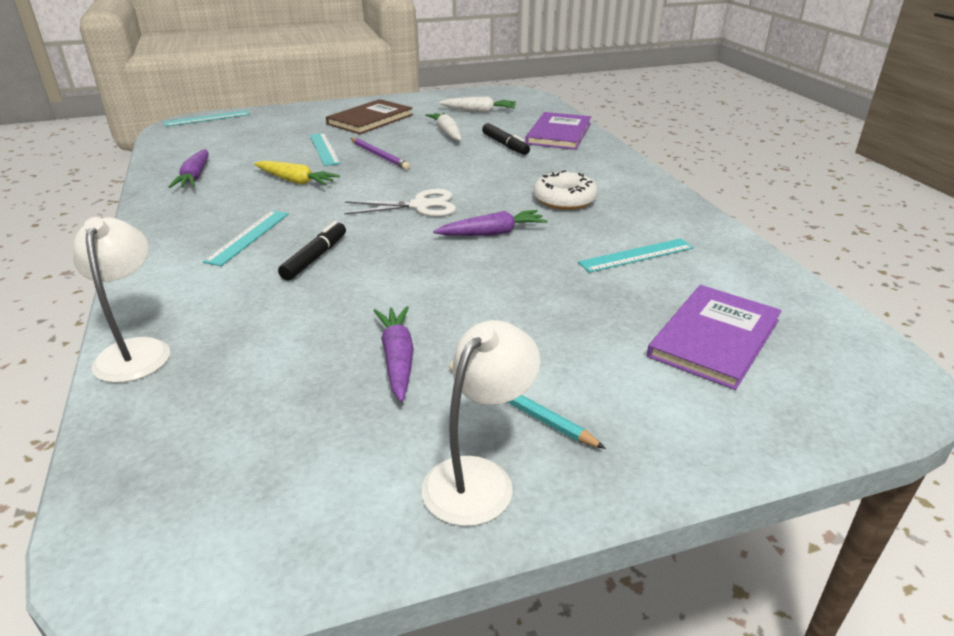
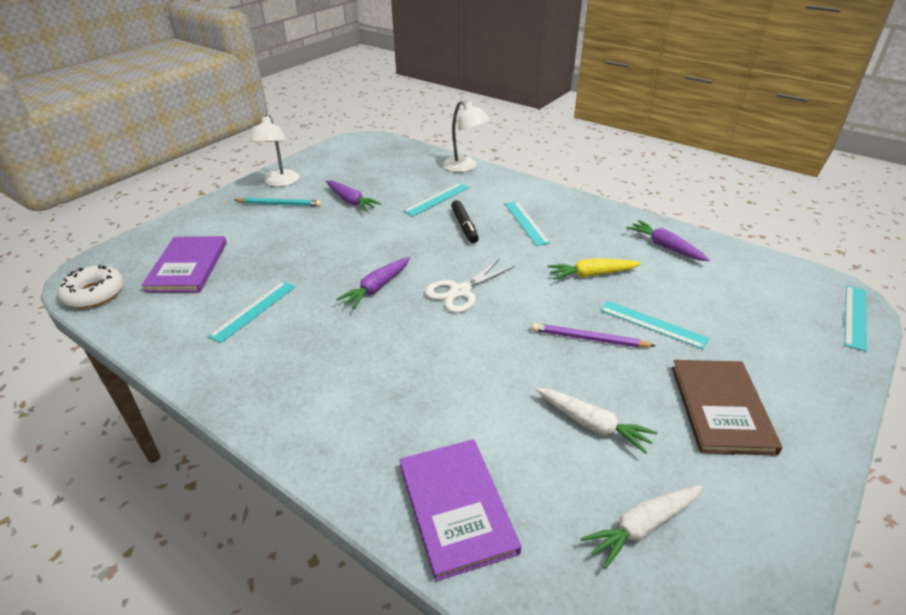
camera: 145 degrees right, 5 degrees up
black marker [482,123,530,155] -> none
white donut [533,170,598,210] -> white donut moved to [57,265,124,308]
none -> turquoise ruler [403,183,469,216]

